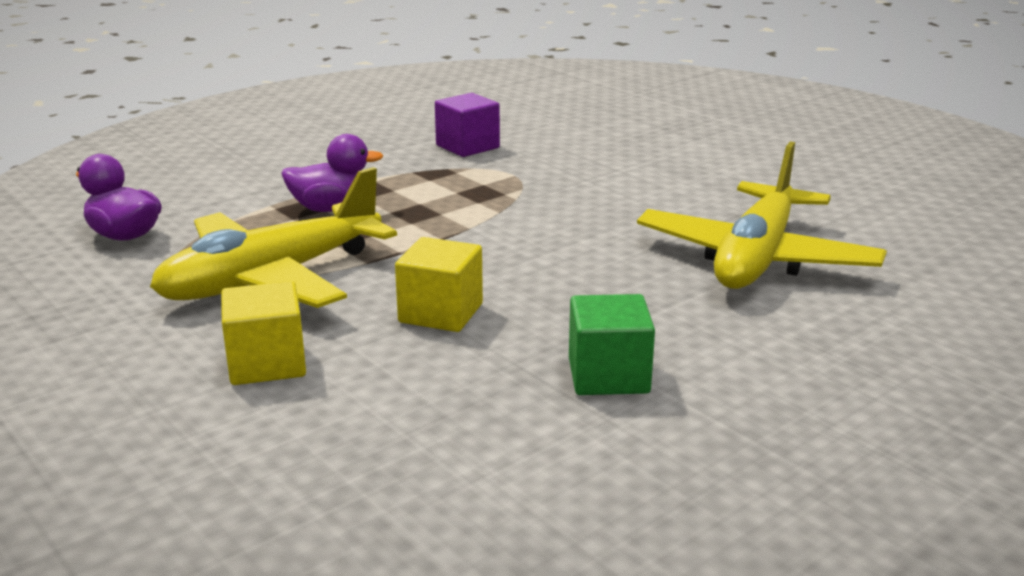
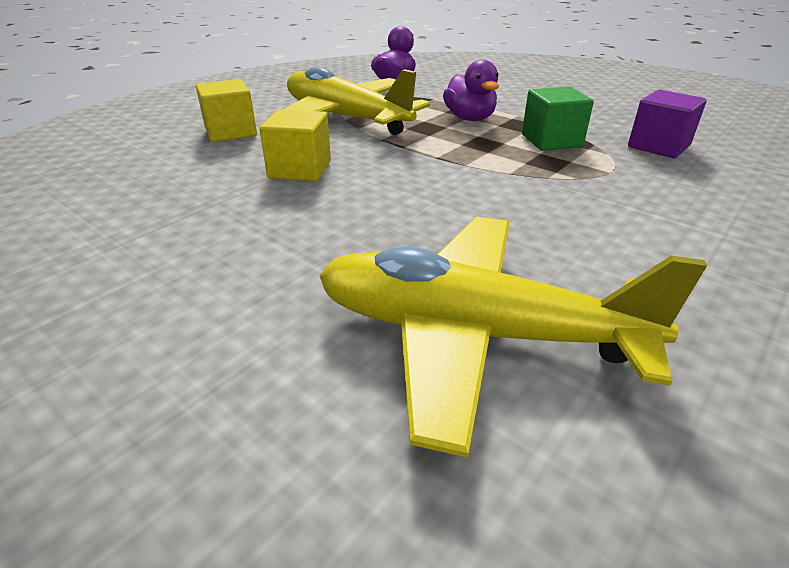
camera: 80 degrees right, 10 degrees up
green cube [569,294,655,395] -> green cube moved to [522,87,594,151]

